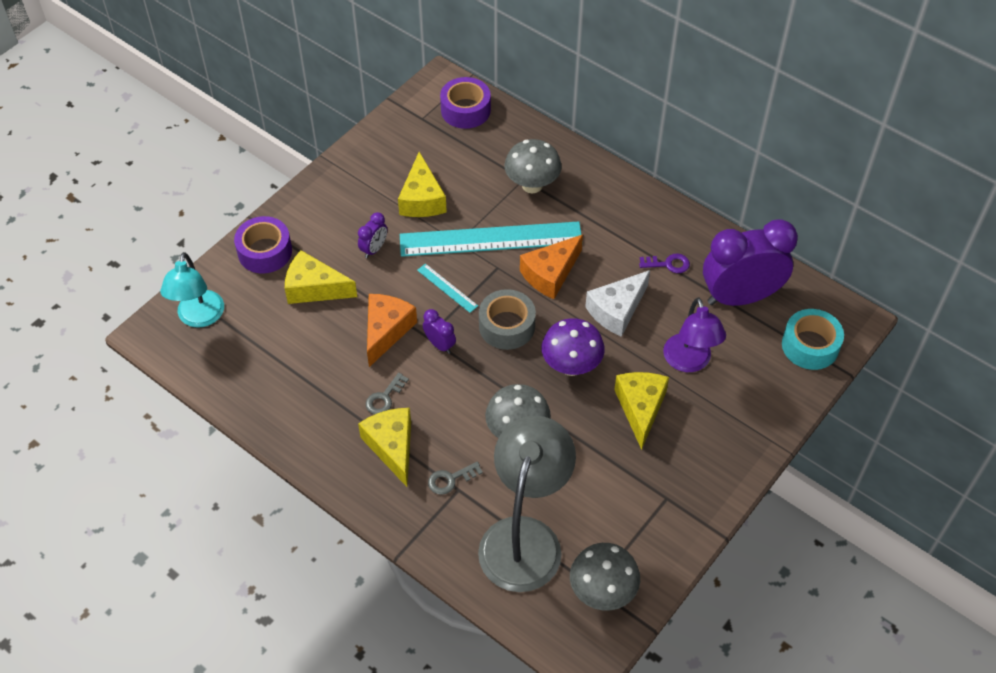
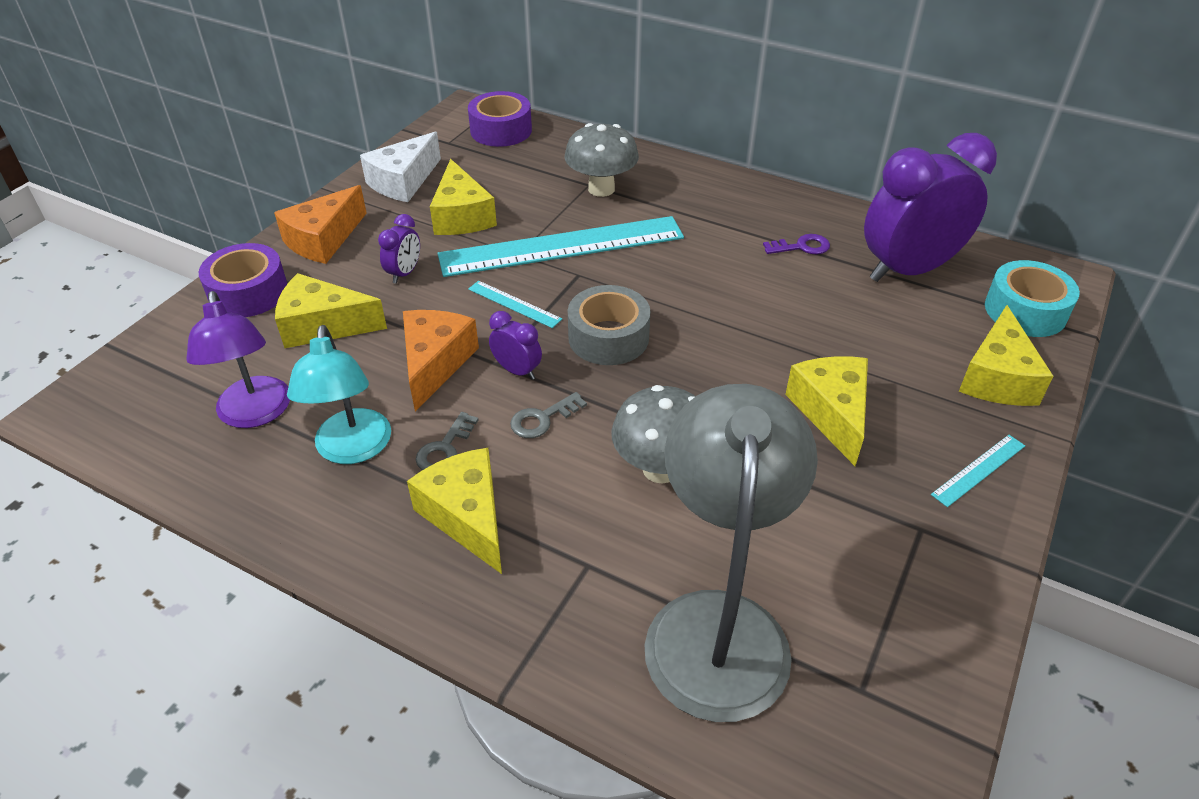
camera: 10 degrees left, 10 degrees down
turquoise lamp [160,252,224,328] -> turquoise lamp moved to [287,325,391,464]
grey key [428,461,483,495] -> grey key moved to [510,392,587,438]
orange cheese [520,235,583,299] -> orange cheese moved to [274,185,367,264]
purple mushroom [542,318,605,376] -> none
grey mushroom [570,543,640,610] -> none
white cheese [585,270,650,337] -> white cheese moved to [360,131,441,202]
purple lamp [663,297,726,372] -> purple lamp moved to [187,291,290,428]
none -> turquoise ruler [931,435,1025,507]
none -> yellow cheese [959,305,1054,406]

